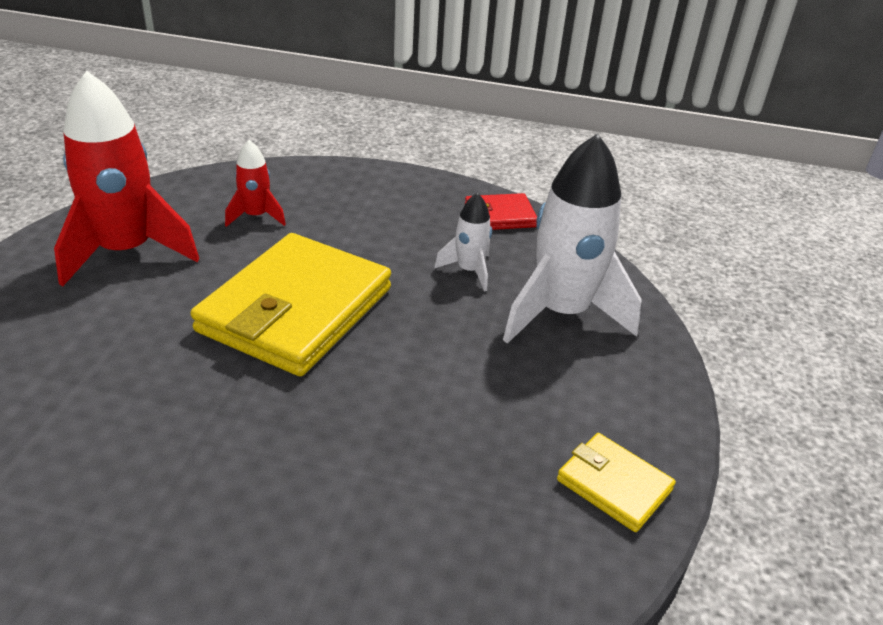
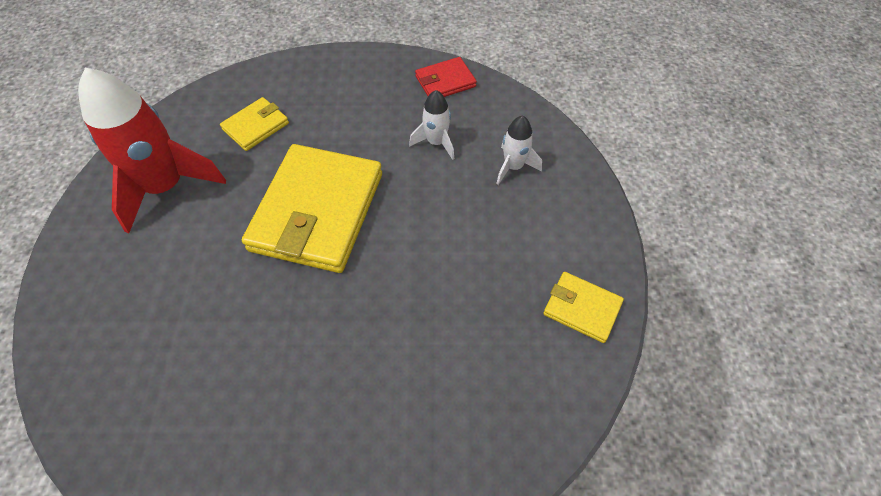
camera: 10 degrees left, 20 degrees up
red rocket [225,140,286,227] -> yellow wallet [220,97,289,151]
white rocket [503,133,642,344] -> white rocket [496,115,542,185], size x0.49

